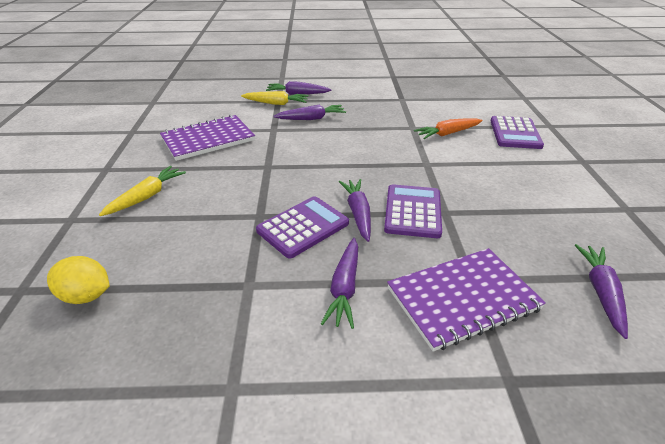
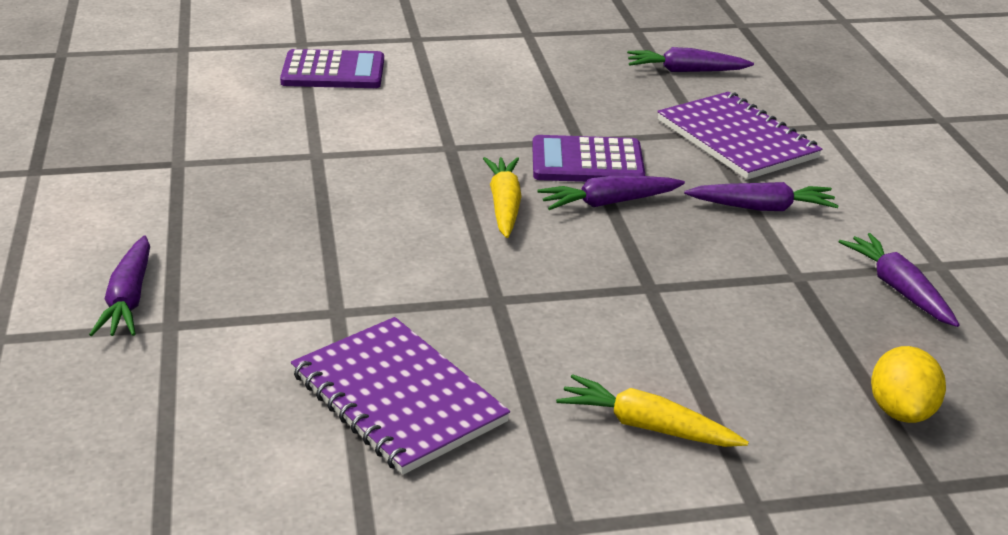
camera: 100 degrees left, 5 degrees down
yellow carrot [241,91,309,105] -> yellow carrot moved to [483,157,522,238]
purple calculator [256,196,349,259] -> none
purple carrot [273,105,346,120] -> purple carrot moved to [839,233,960,327]
orange carrot [414,118,482,139] -> none

